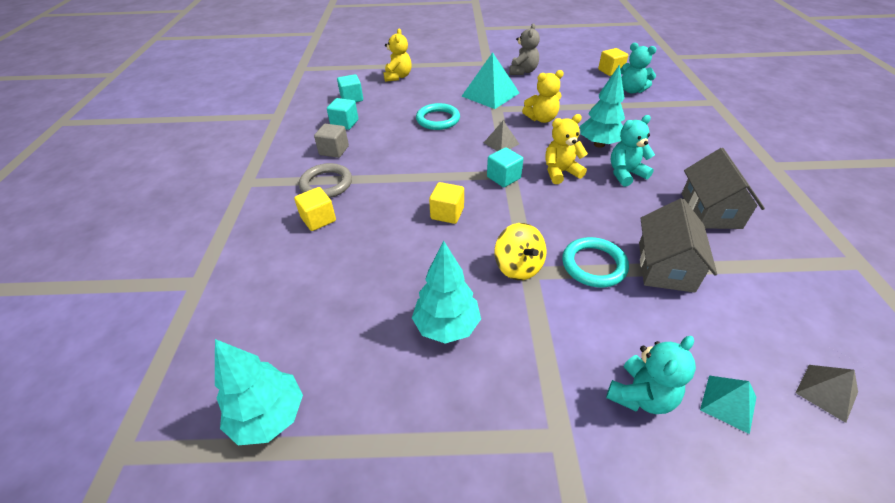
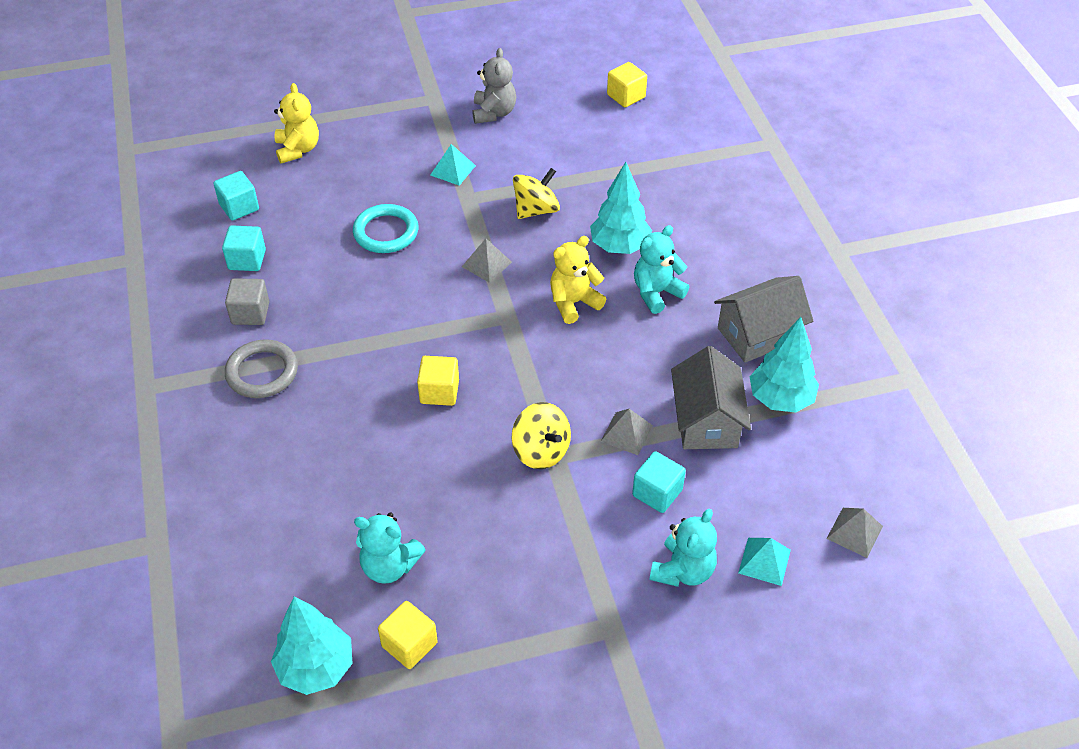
camera: 15 degrees left, 5 degrees up
yellow cube [294,187,336,231] -> yellow cube moved to [378,601,438,669]
turquoise tree [412,241,481,344] -> turquoise tree moved to [750,317,819,413]
turquoise pyramid [462,52,519,109] -> turquoise pyramid [430,144,476,186], size x0.53
turquoise cube [487,147,523,187] -> turquoise cube moved to [632,451,686,513]
yellow teddy bear [522,70,564,123] -> yellow spinning top [513,168,560,219]
turquoise ring [562,237,629,287] -> grey pyramid [600,409,653,455]
turquoise teddy bear [620,43,656,93] -> turquoise teddy bear moved to [354,513,426,584]
grey house [681,148,765,229] -> grey house turned 75 degrees clockwise [714,276,813,362]

